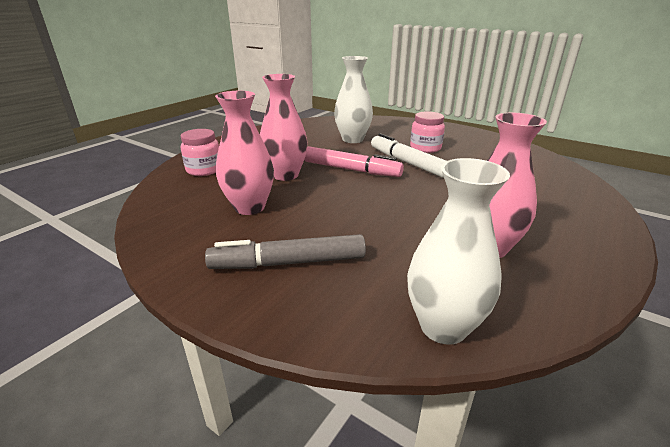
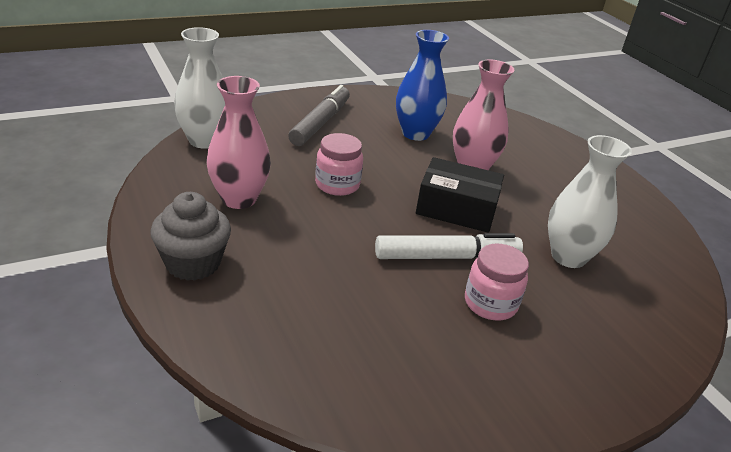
camera: 115 degrees right, 5 degrees up
pink jar [181,129,219,176] -> pink jar moved to [315,133,363,196]
pink vase [215,91,274,215] -> blue vase [396,30,449,141]
pink marker [304,146,404,177] -> black box [416,157,504,233]
none -> grey cupcake [150,192,231,281]

